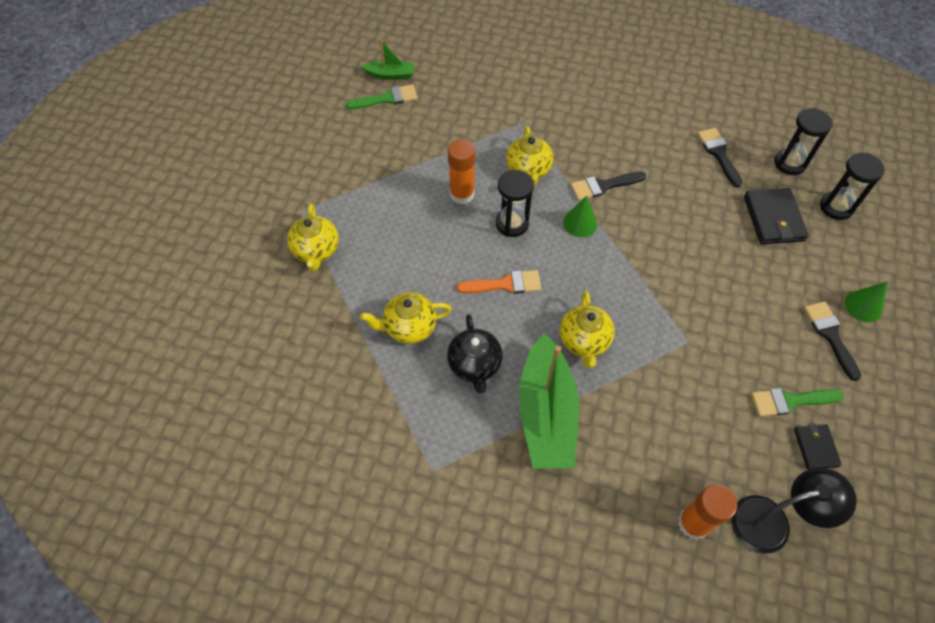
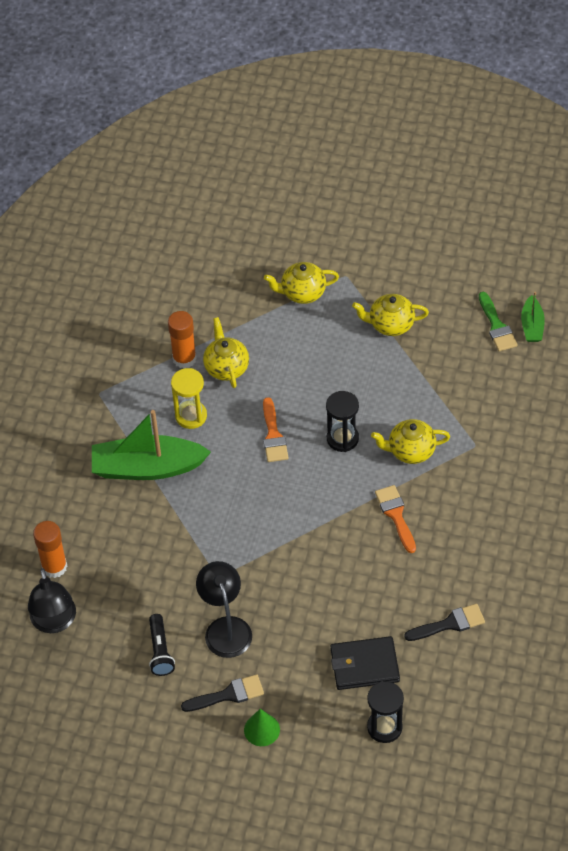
camera: 90 degrees right, 5 degrees down
black teapot [447,314,503,393] -> yellow hourglass [171,368,207,429]
orange glue stick [448,139,475,204] -> orange glue stick moved to [168,311,197,368]
yellow teapot [560,291,615,368] -> yellow teapot moved to [352,294,429,336]
green cone [563,195,597,237] -> none
black brush [571,172,646,200] -> orange brush [375,485,416,553]
green brush [751,388,844,416] -> black flashlight [149,614,175,676]
black hourglass [774,108,832,175] -> none
black wallet [794,423,842,470] -> none
none -> black lamp [196,561,252,658]

